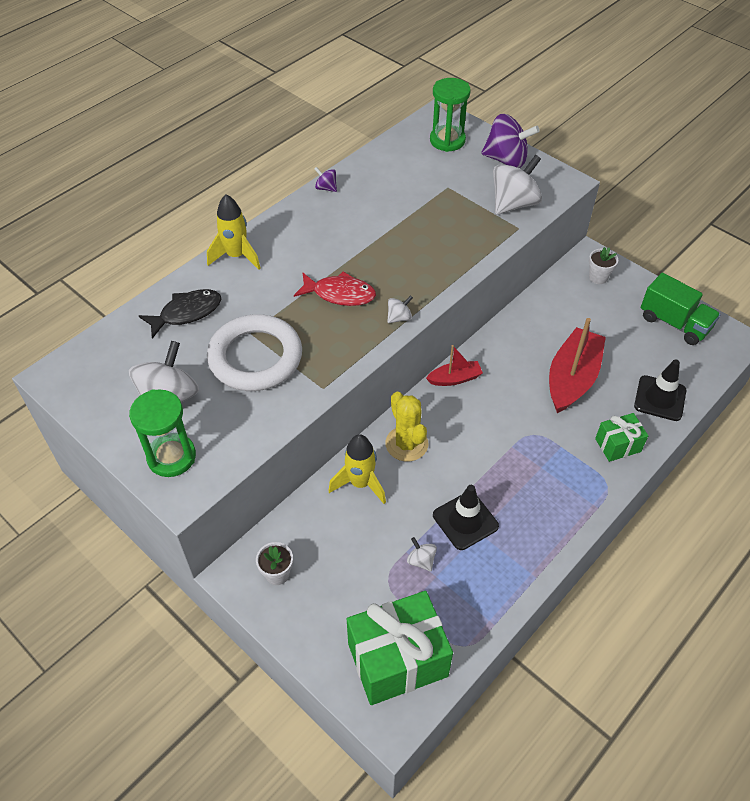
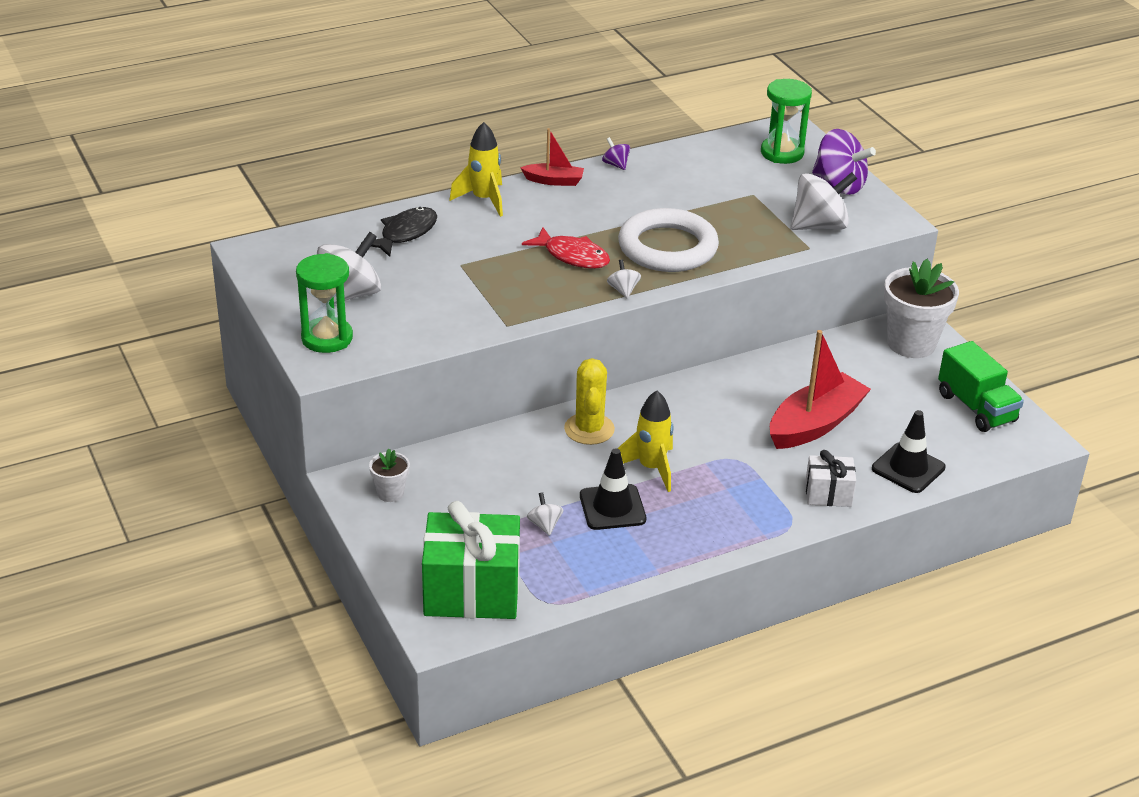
camera: 20 degrees right, 15 degrees down
black fish [139,289,221,339] -> black fish turned 45 degrees counterclockwise [361,207,437,257]
white ring [207,314,302,391] -> white ring moved to [618,208,719,272]
yellow rocket [328,434,386,504] -> yellow rocket moved to [617,391,673,492]
white spinning top [387,295,413,323] -> white spinning top turned 90 degrees counterclockwise [607,259,641,298]
red boat [426,345,483,386] -> red boat moved to [520,128,584,186]
white flower pot [589,247,618,284] -> white flower pot [884,259,959,358], size x2.04
green gift [595,413,648,462] -> white gift [805,450,856,507]

